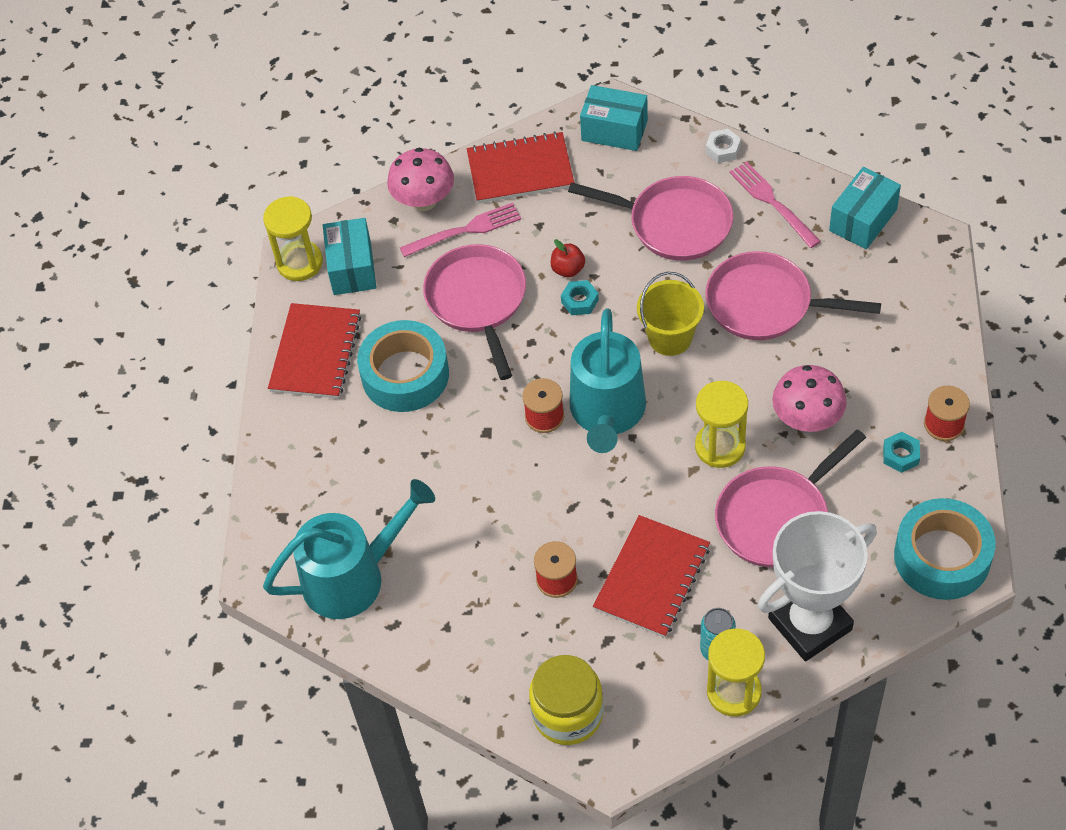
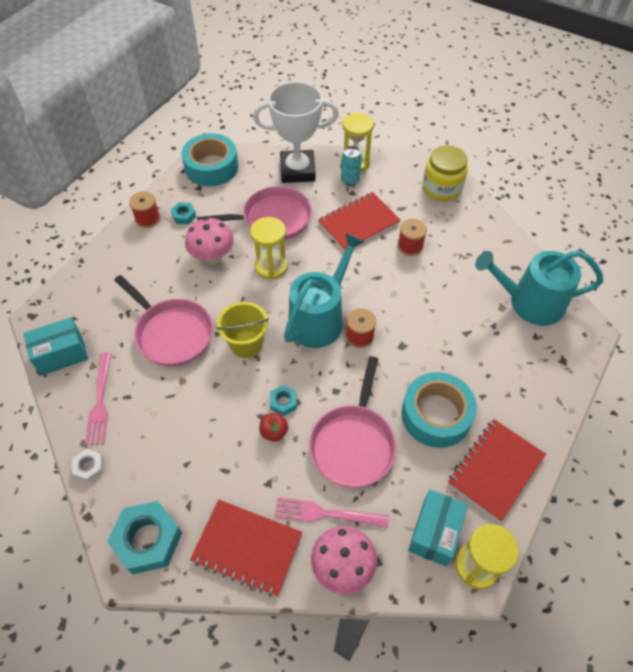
camera: 155 degrees left, 0 degrees up
pink pan [568,176,733,261] -> none
turquoise box [580,85,648,151] -> turquoise nut [107,501,182,574]

